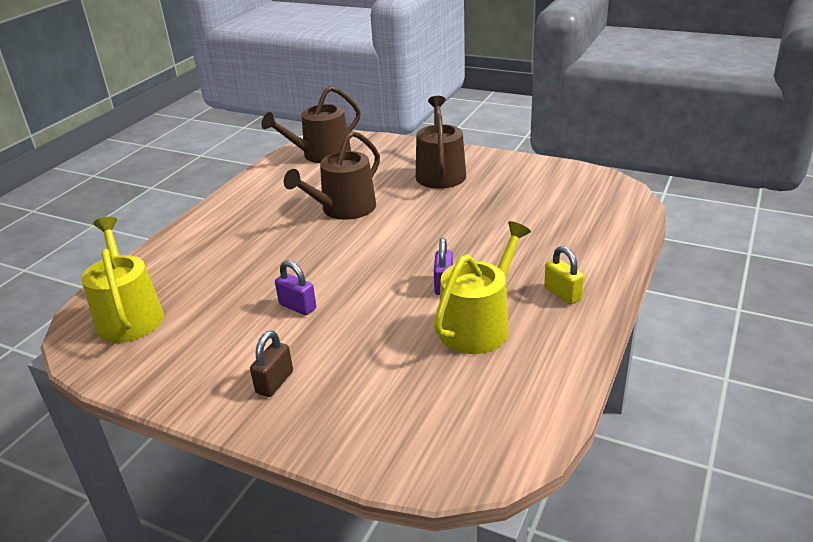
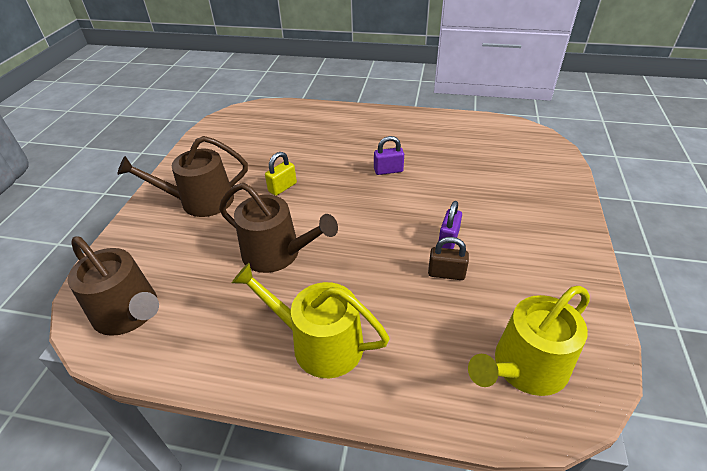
camera: 105 degrees left, 10 degrees up
brown padlock [250,331,293,397] -> brown padlock moved to [428,237,469,280]
yellow watering can [434,221,531,354] -> yellow watering can moved to [232,263,390,378]
yellow padlock [544,246,584,305] -> yellow padlock moved to [265,152,297,196]

